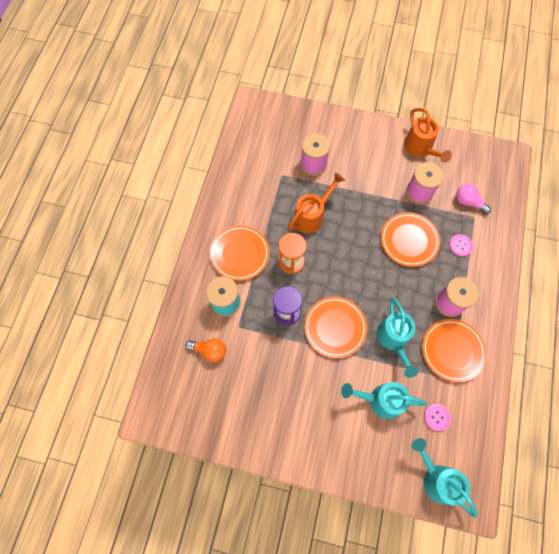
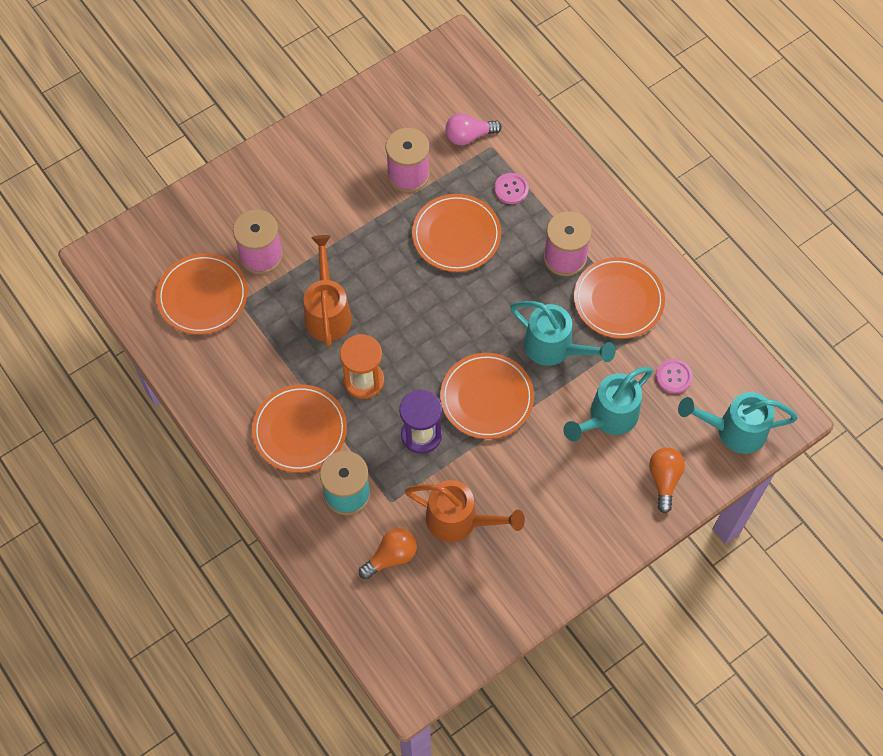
camera: 50 degrees left, 5 degrees down
orange watering can [404,108,452,163] -> orange watering can moved to [405,480,525,542]
none -> orange plate [156,253,248,335]
none -> orange light bulb [649,448,685,513]

